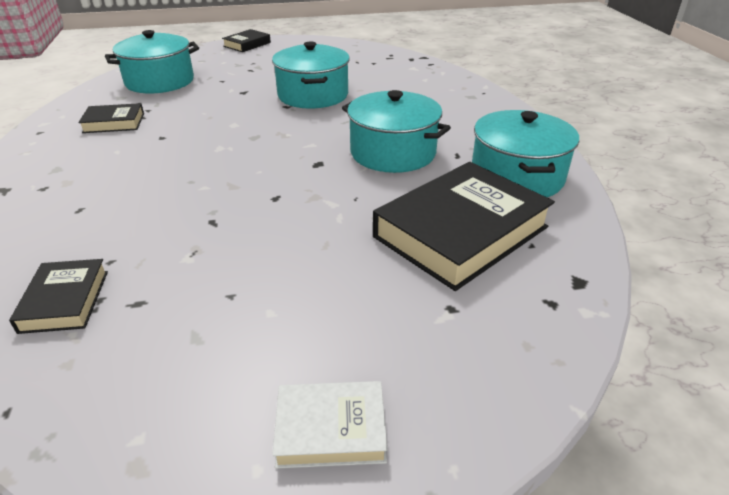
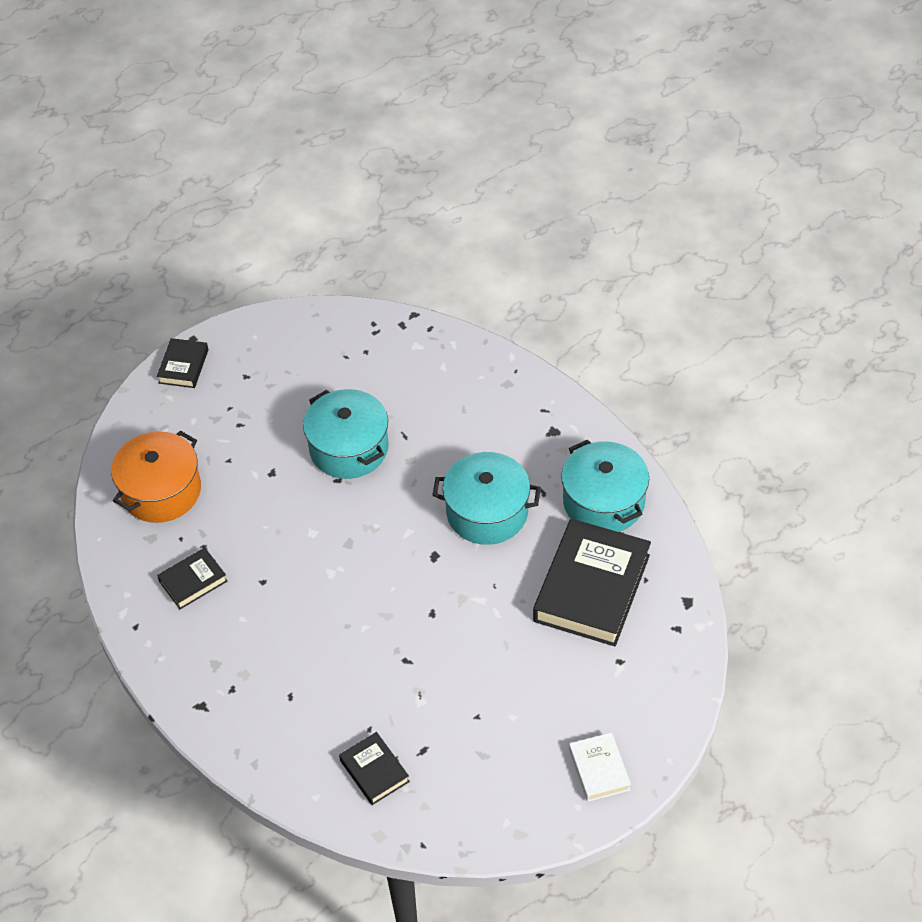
camera: 25 degrees left, 15 degrees up
turquoise pot [105,30,199,93] -> orange pot [111,431,201,523]
white book [272,381,387,469] -> white book turned 75 degrees counterclockwise [569,732,631,802]

